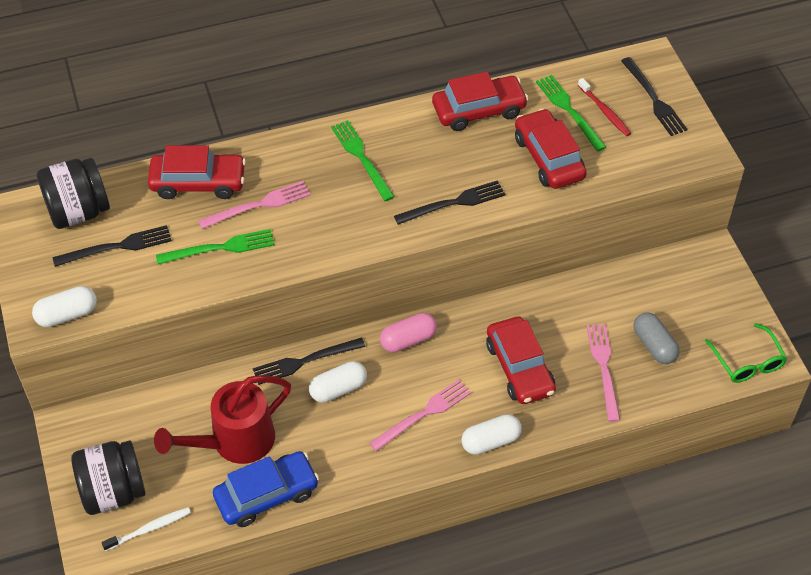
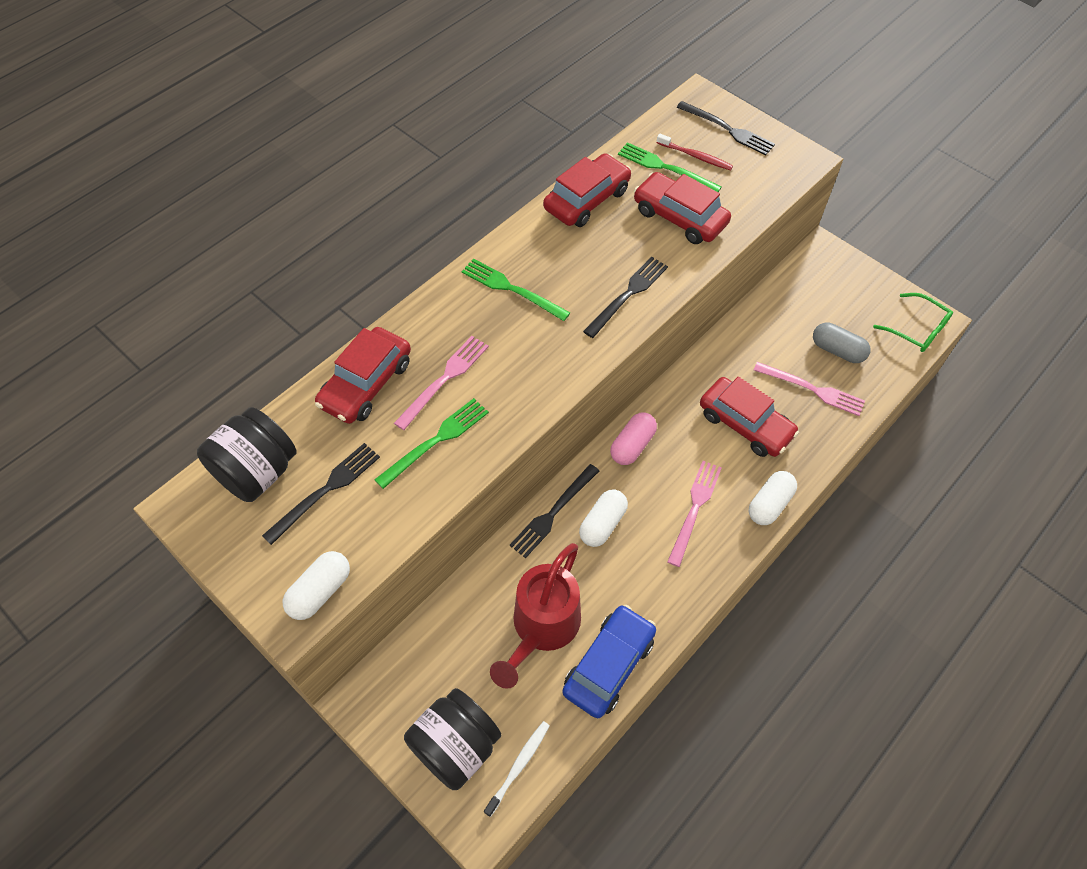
camera: 30 degrees left, 5 degrees up
red car [148,145,246,199] -> red car turned 150 degrees clockwise [315,327,411,424]
pink fork [587,324,620,422] -> pink fork turned 150 degrees clockwise [754,362,865,416]

